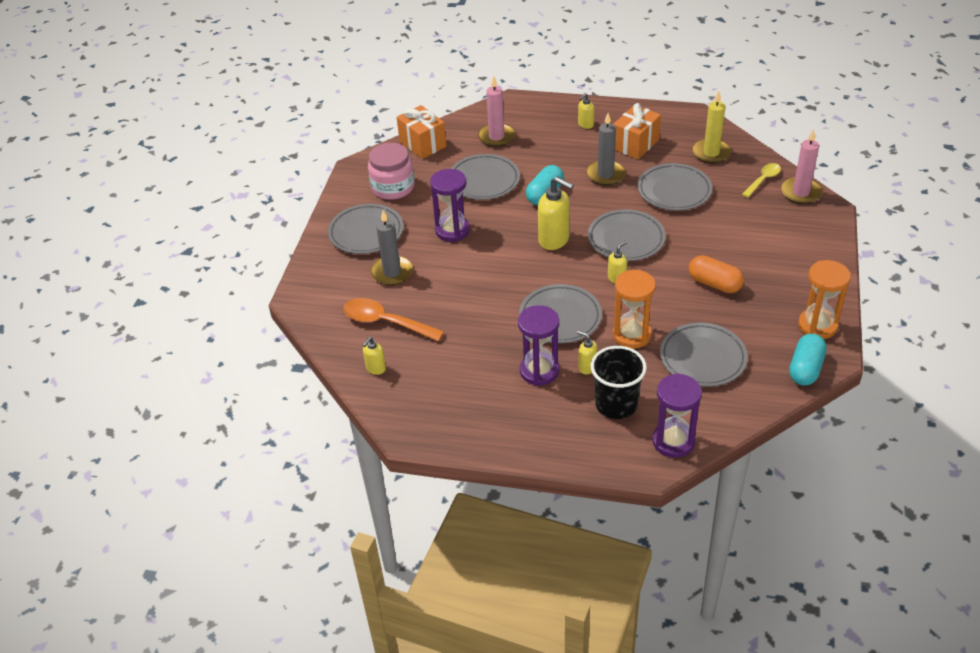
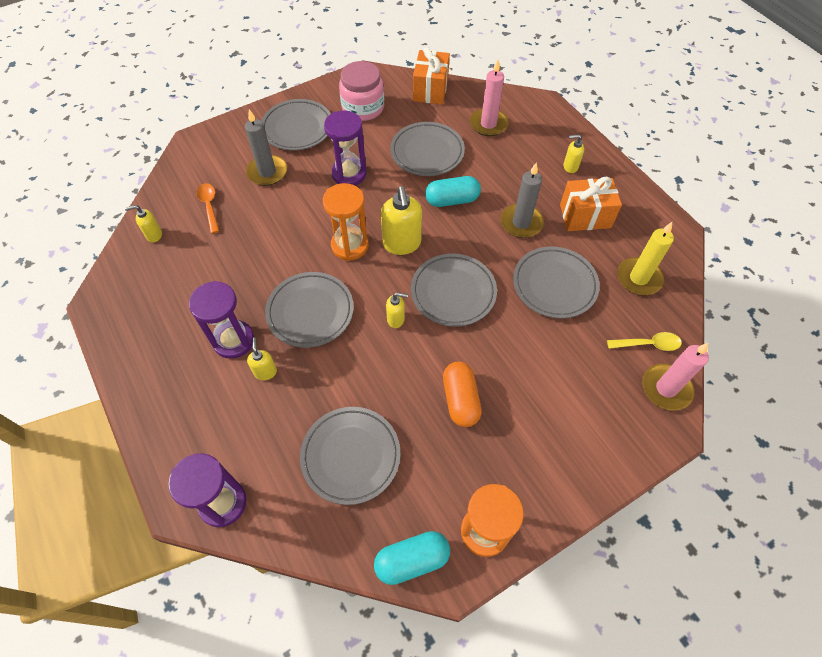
camera: 45 degrees right, 15 degrees up
orange spoon [343,298,444,341] -> orange spoon [197,183,219,233], size x0.61
black cup [591,346,647,419] -> none
orange hourglass [613,269,656,349] -> orange hourglass moved to [323,183,369,261]

